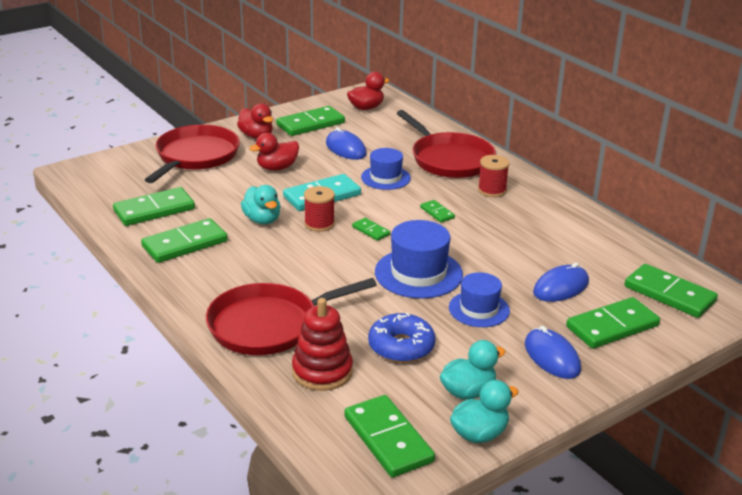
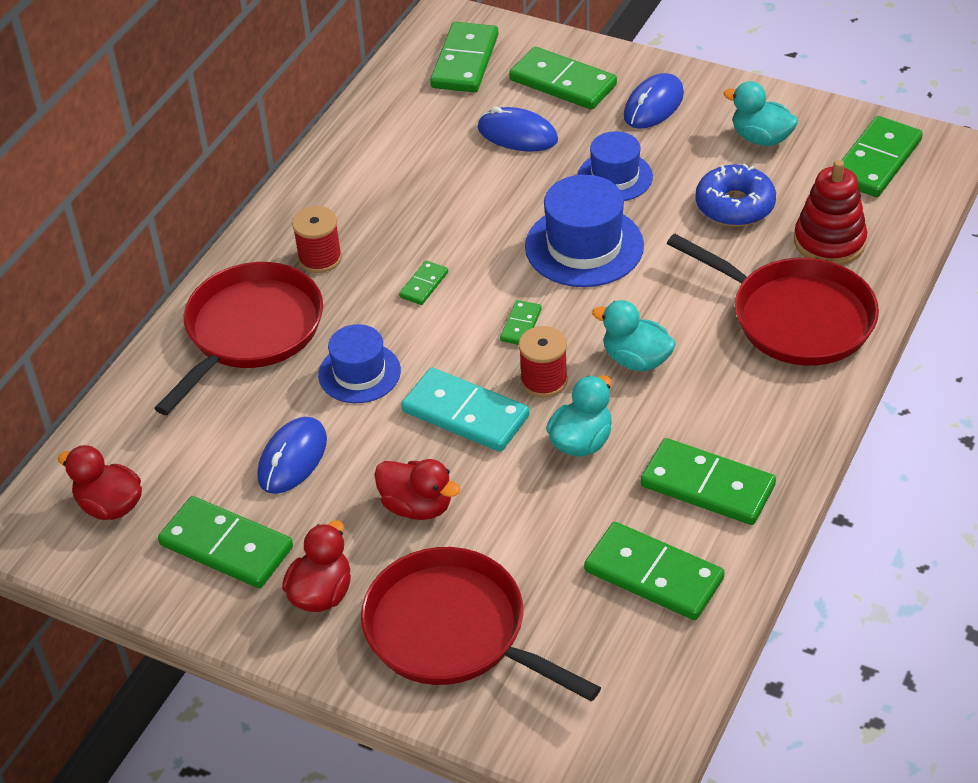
camera: 115 degrees left, 15 degrees up
red pan [145,125,240,183] -> red pan turned 45 degrees clockwise [361,547,601,702]
turquoise duck [450,380,519,443] -> turquoise duck moved to [592,300,676,371]

